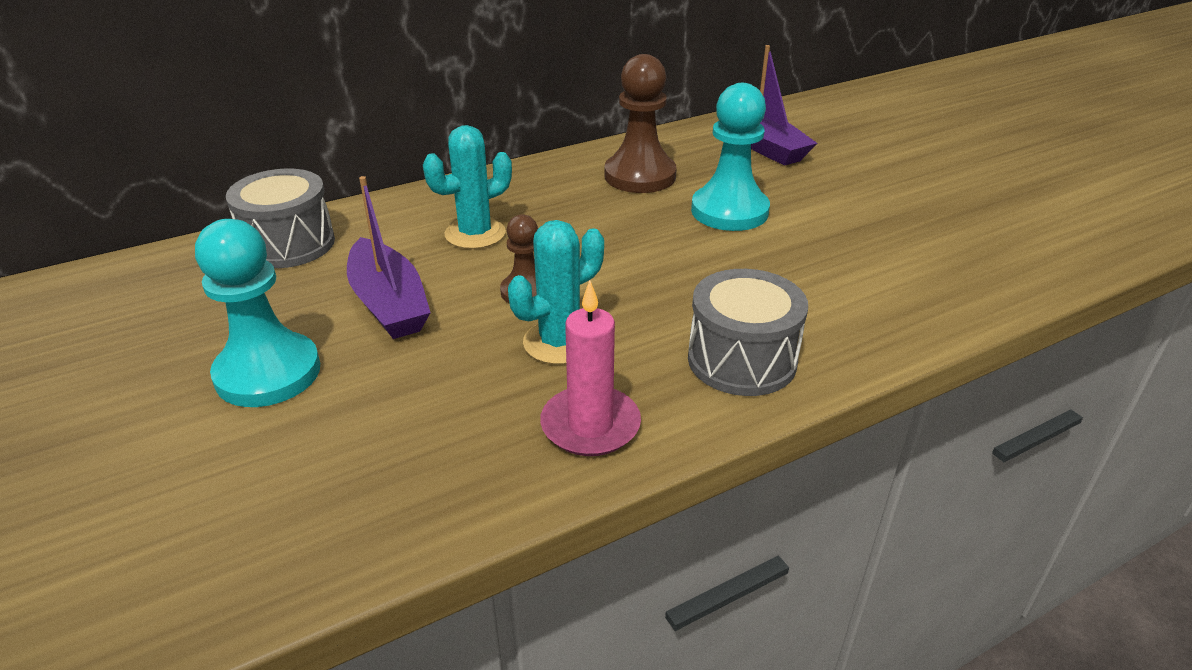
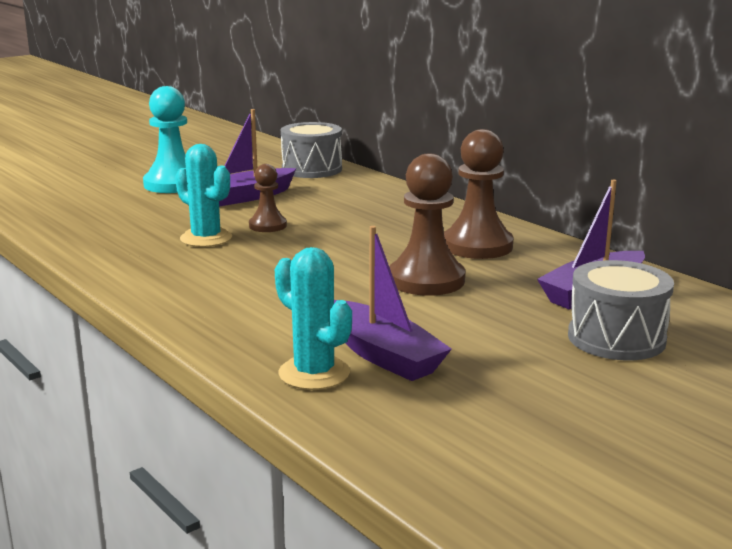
camera: 80 degrees right, 15 degrees down
turquoise cactus [423,125,512,249] -> turquoise cactus moved to [275,247,352,390]
pink candle [540,281,641,456] -> none
grey drum [688,269,808,396] -> grey drum moved to [568,260,674,360]
turquoise pawn [691,83,770,231] -> brown pawn [389,154,465,296]
none -> purple boat [334,226,452,381]

